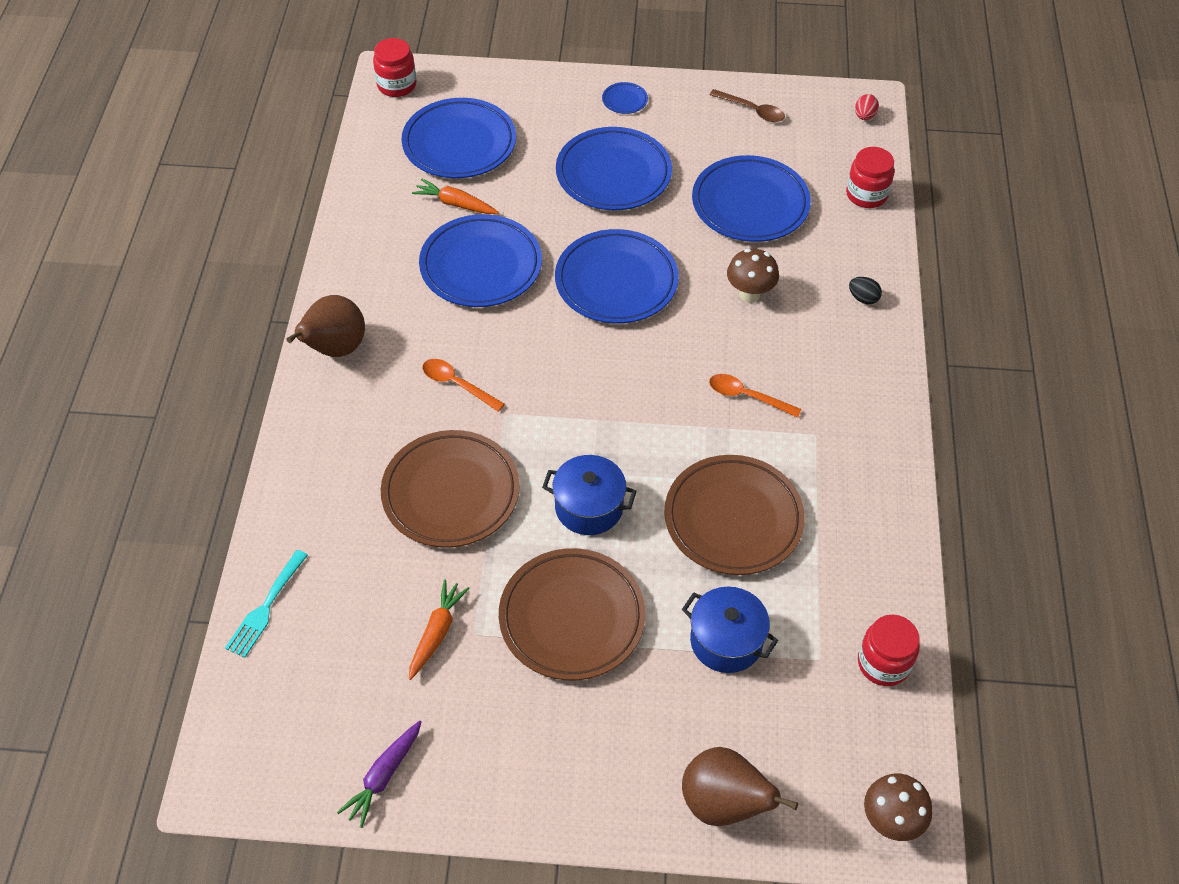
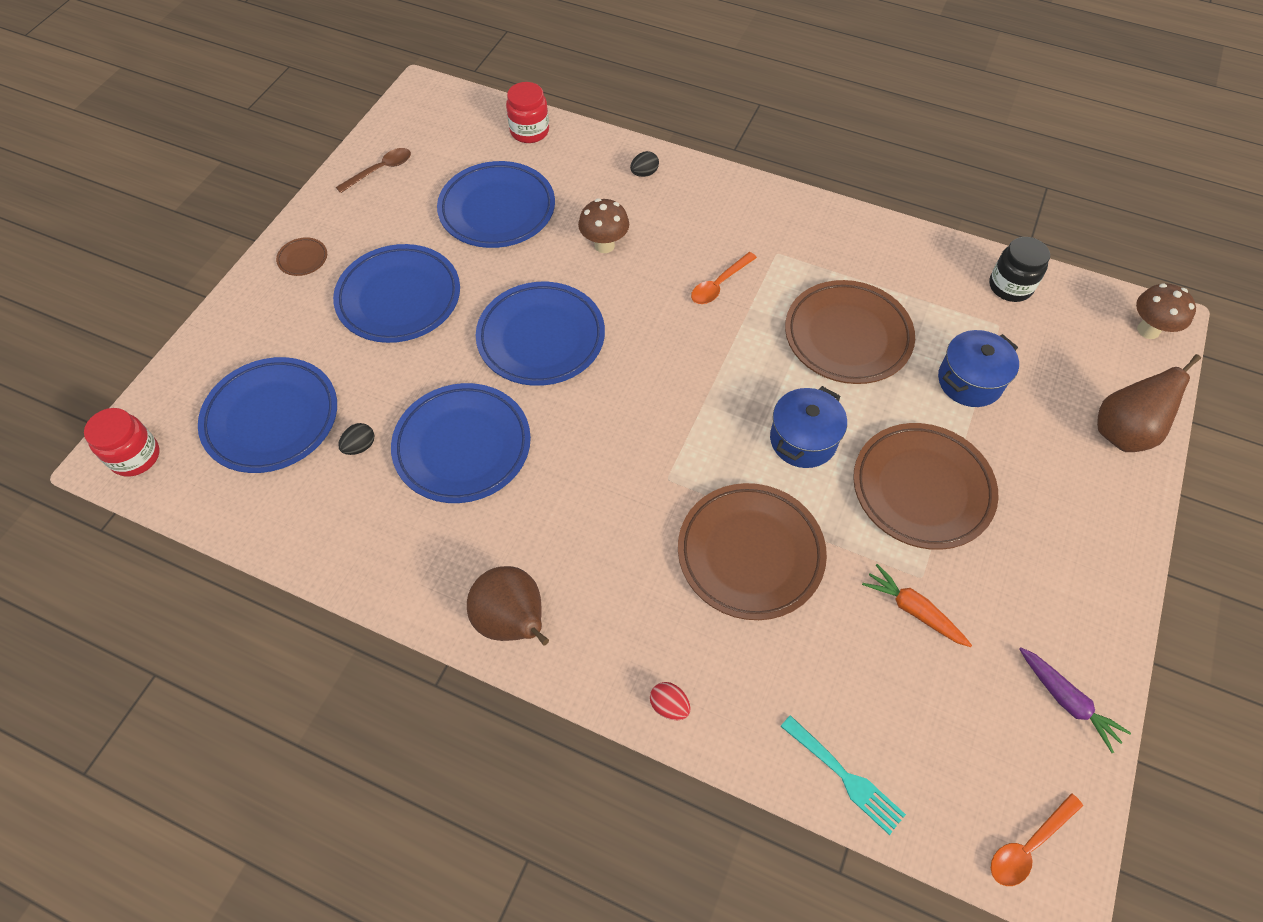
camera: 70 degrees left, 5 degrees up
orange carrot [412,179,499,214] -> black egg [338,423,374,455]
orange spoon [422,359,505,412] -> orange spoon moved to [991,793,1083,886]
blue plate [602,82,648,114] -> brown plate [276,237,327,276]
red egg [855,94,879,120] -> red egg moved to [650,682,690,720]
red jar [858,615,920,686] -> black jar [989,237,1050,302]

